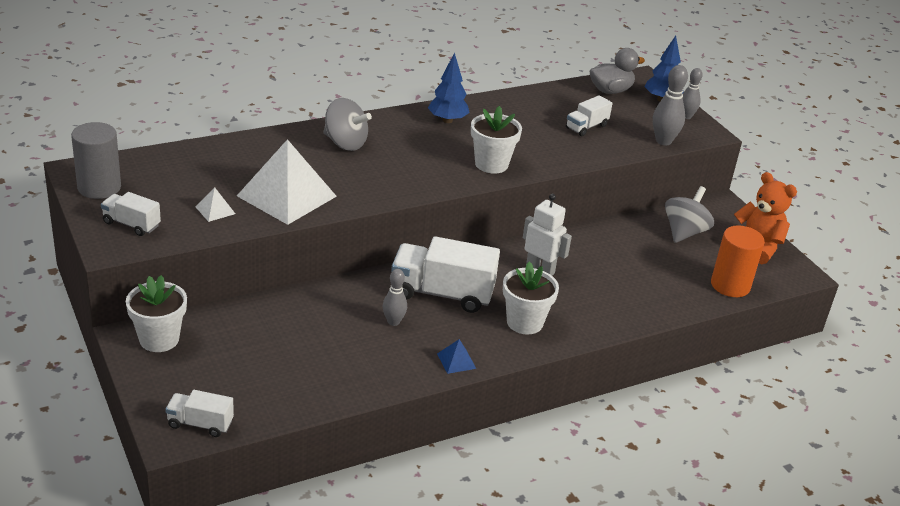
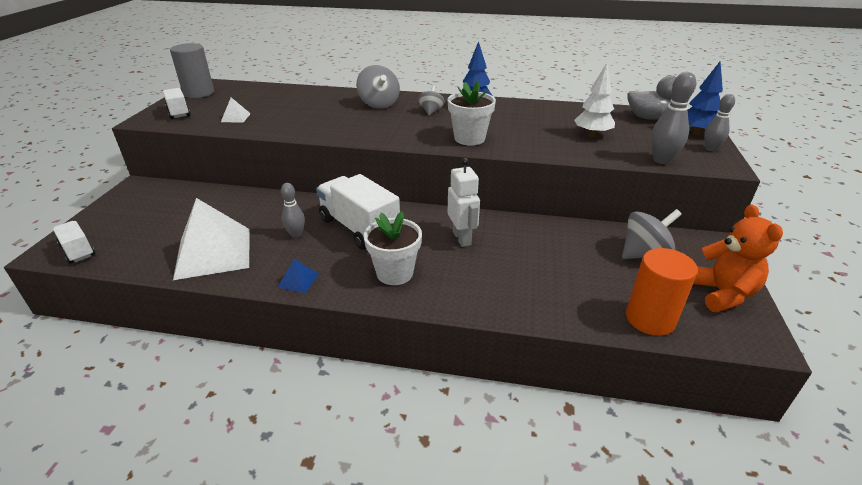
camera: 40 degrees right, 0 degrees up
white flower pot [126,275,187,352] -> none
white pyramid [237,139,337,225] -> white pyramid moved to [173,198,250,280]
white truck [566,95,612,136] -> white tree [574,63,615,137]
none -> grey spinning top [418,86,445,115]

